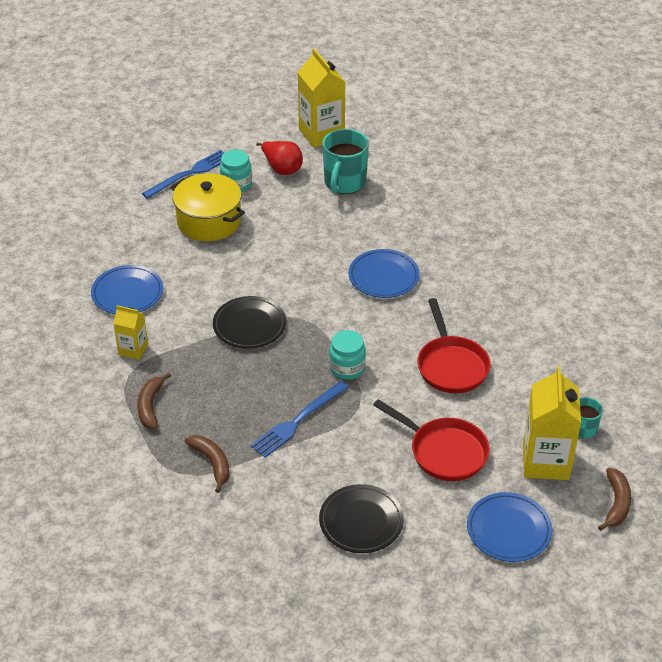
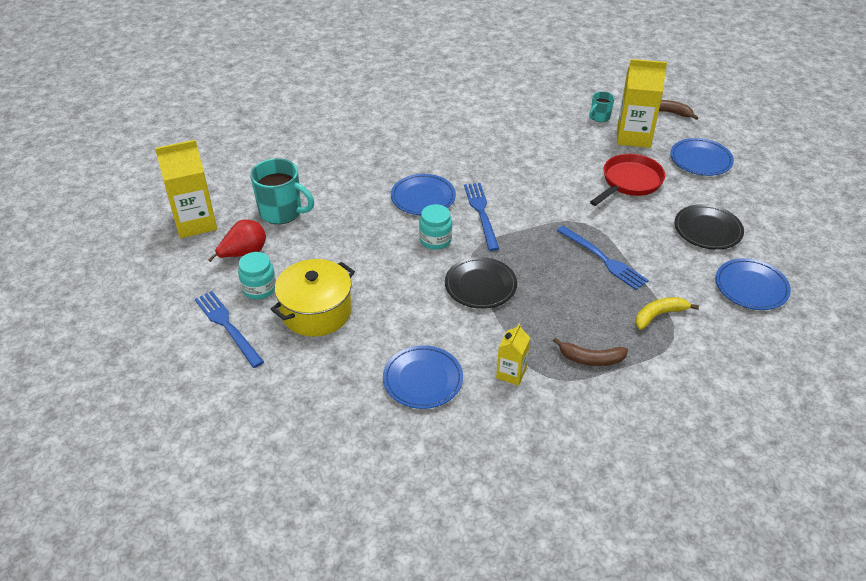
camera: 85 degrees left, 0 degrees up
brown banana [185,435,230,493] -> yellow banana [636,297,699,330]
turquoise jar [329,330,366,380] -> turquoise jar moved to [419,204,452,250]
red pan [417,298,491,393] -> none
none -> blue fork [464,183,499,251]
none -> blue plate [716,258,791,310]

